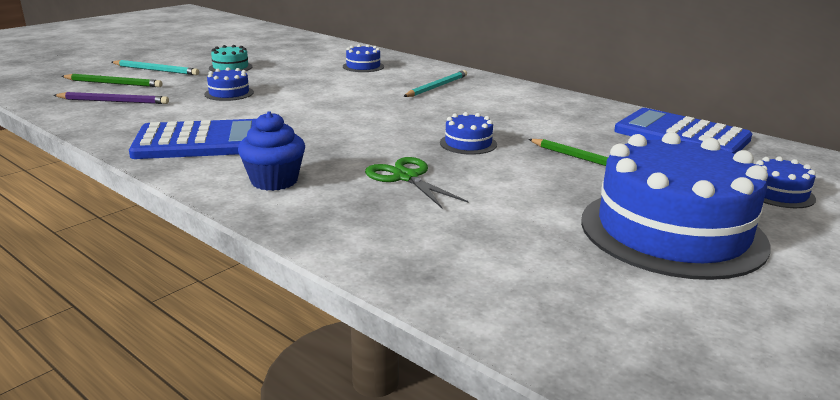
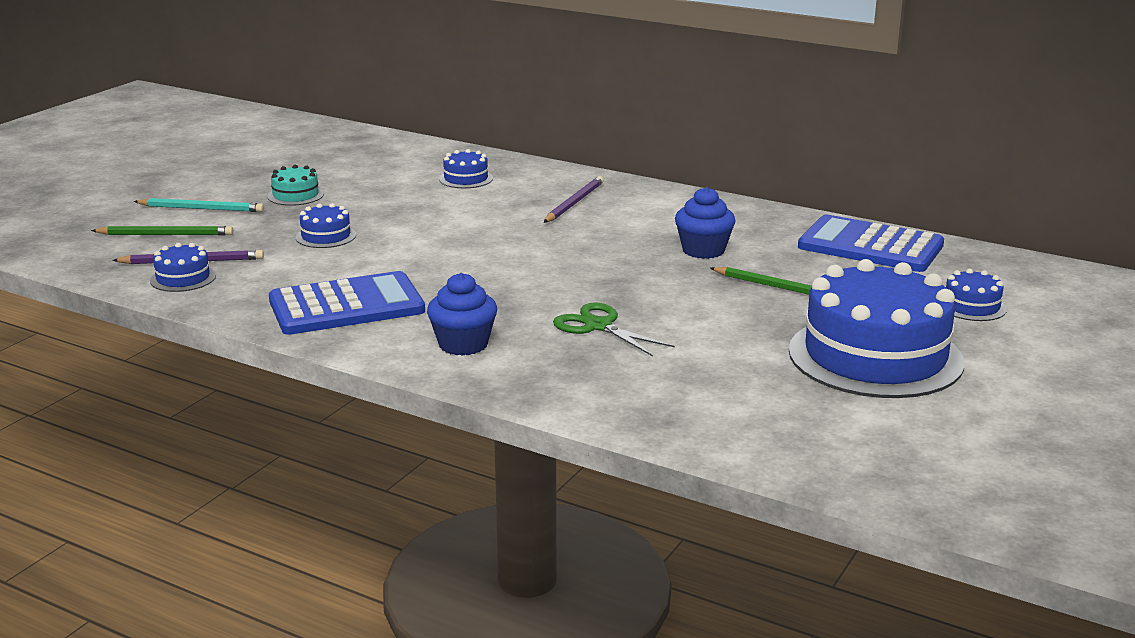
camera: 10 degrees left, 0 degrees up
turquoise pencil [403,70,467,97] -> purple pencil [544,176,604,223]
blue cake [440,112,497,155] -> blue cake moved to [150,243,216,292]
none -> blue cupcake [675,187,736,259]

